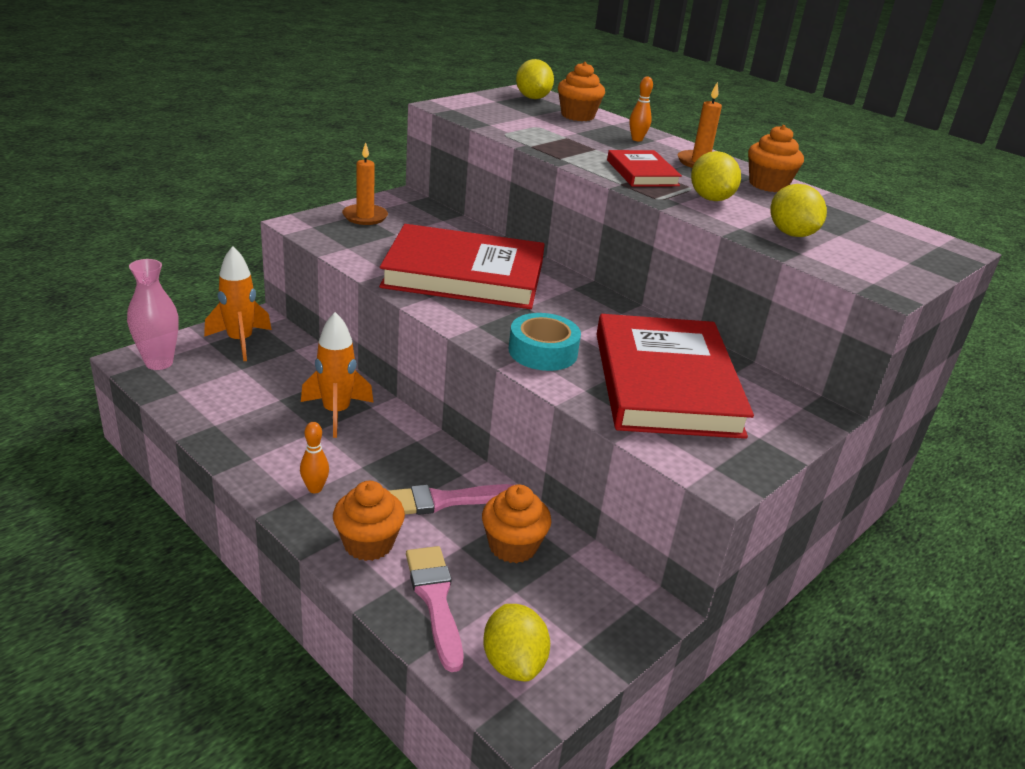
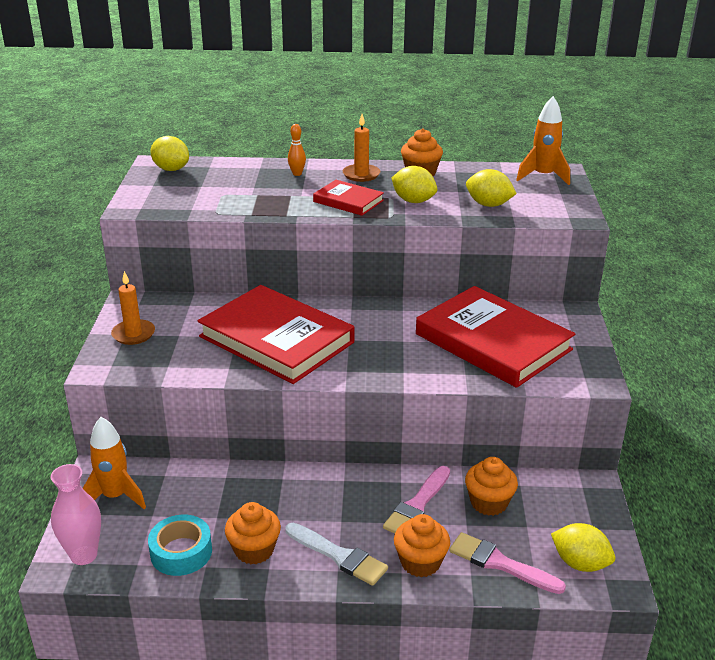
camera: 40 degrees left, 0 degrees up
orange bowling pin [300,422,329,493] -> white brush [285,523,388,586]
orange rocket [301,312,374,438] -> orange rocket moved to [516,96,570,185]
red book [379,224,545,309] -> red book turned 75 degrees clockwise [198,285,355,384]
turquoise tape [509,313,581,371] -> turquoise tape moved to [148,515,212,576]
orange cupcake [558,62,605,121] -> orange cupcake moved to [225,502,281,564]

